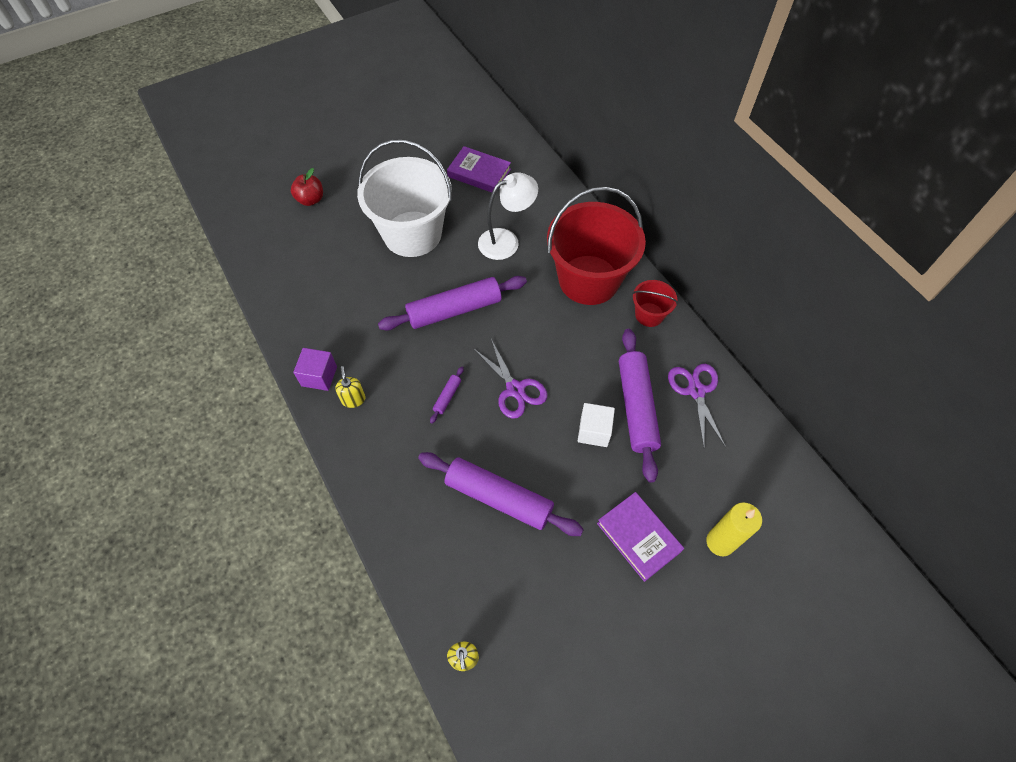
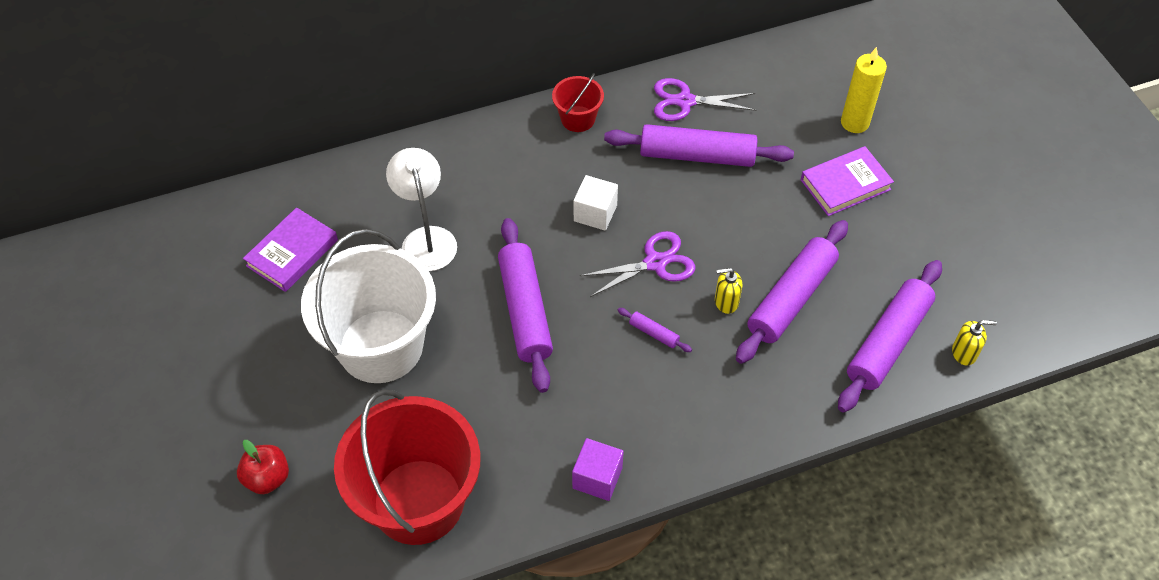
camera: 80 degrees left, 5 degrees down
yellow soap dispenser [335,366,366,408] -> yellow soap dispenser moved to [715,268,742,314]
red bucket [547,186,646,305] -> red bucket moved to [334,389,480,545]
white cube [578,403,615,447] -> white cube moved to [574,175,618,231]
none -> purple rolling pin [838,260,942,412]

